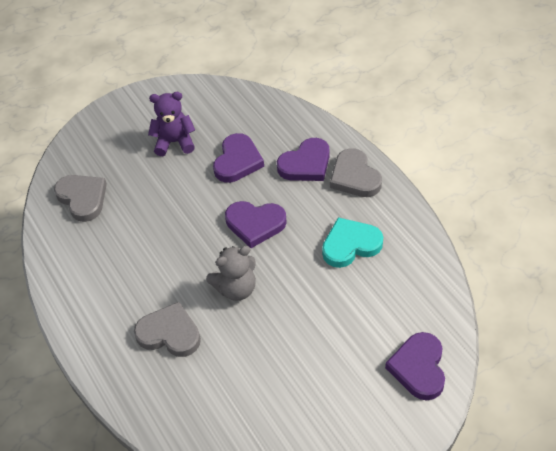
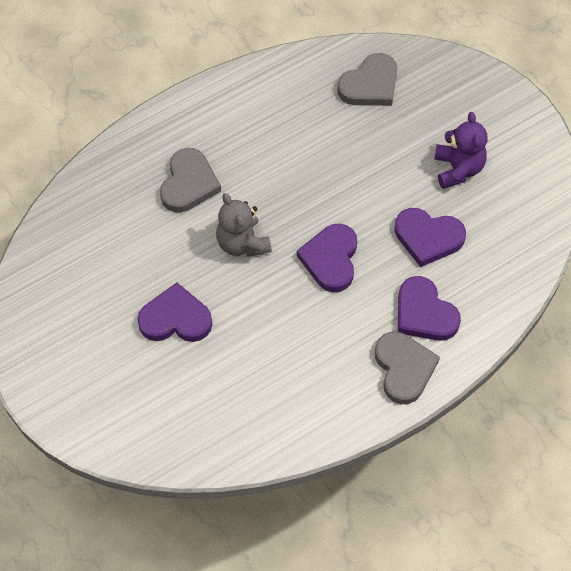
camera: 85 degrees right, 10 degrees up
turquoise heart [322,217,383,268] -> none
grey heart [330,148,382,197] -> grey heart turned 105 degrees clockwise [375,332,440,404]
purple heart [385,332,445,400] -> purple heart moved to [138,283,212,342]

